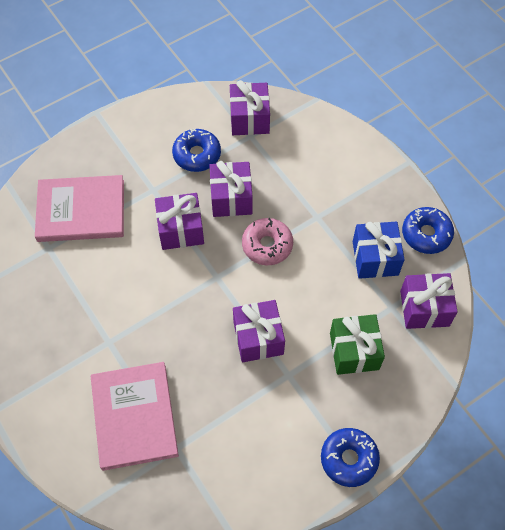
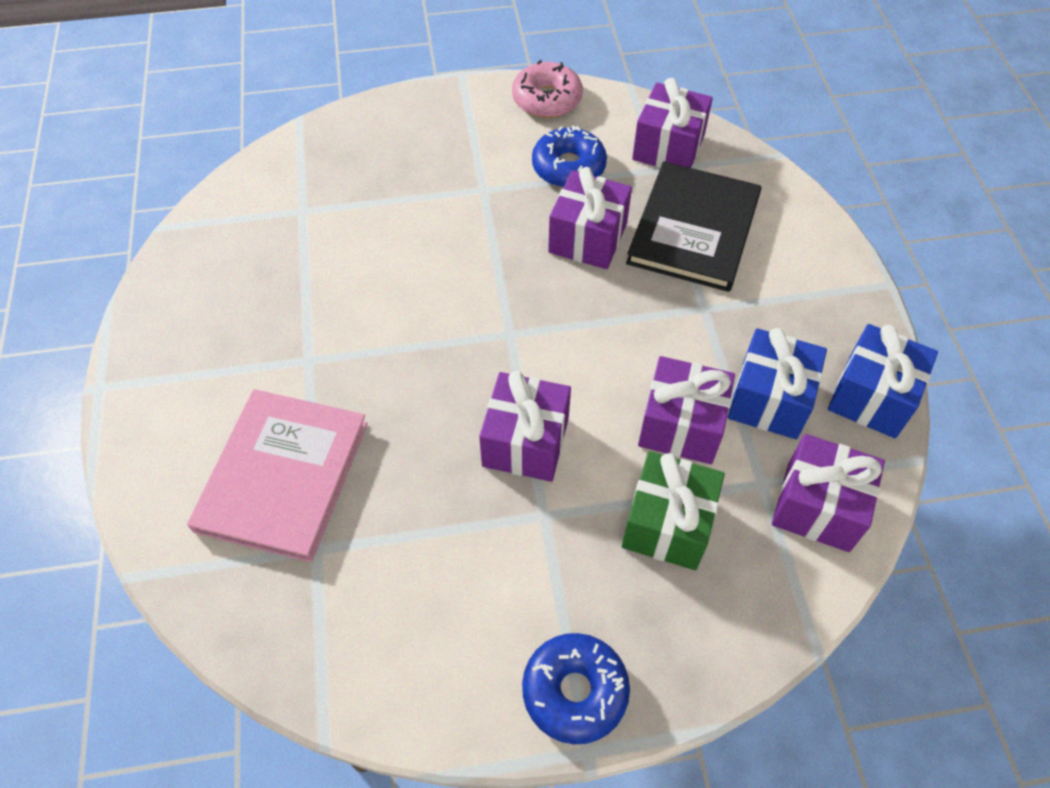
camera: 25 degrees right, 5 degrees down
pink book [35,175,124,242] -> none
purple gift [155,193,204,250] -> purple gift moved to [638,356,735,464]
pink donut [242,218,293,265] -> pink donut moved to [512,60,583,118]
blue donut [402,207,454,254] -> blue gift [828,324,938,438]
none -> black book [626,161,762,292]

